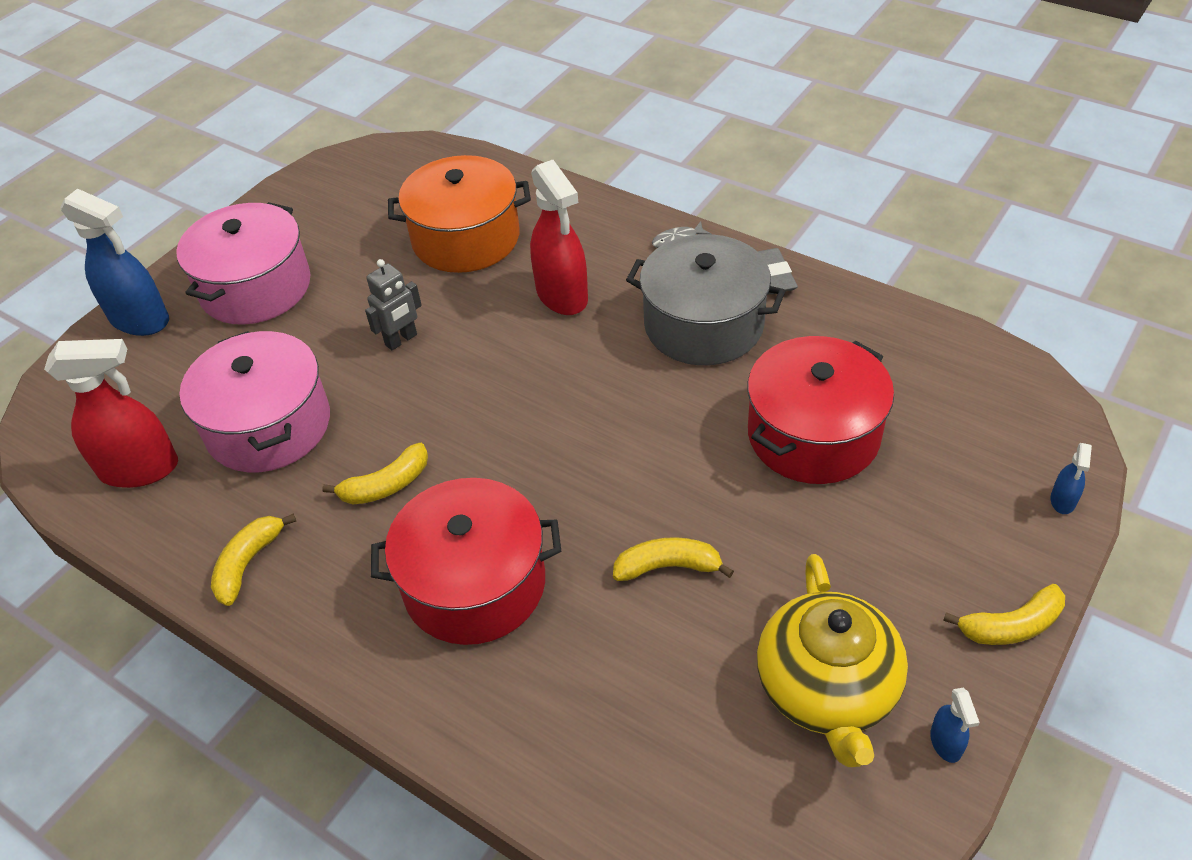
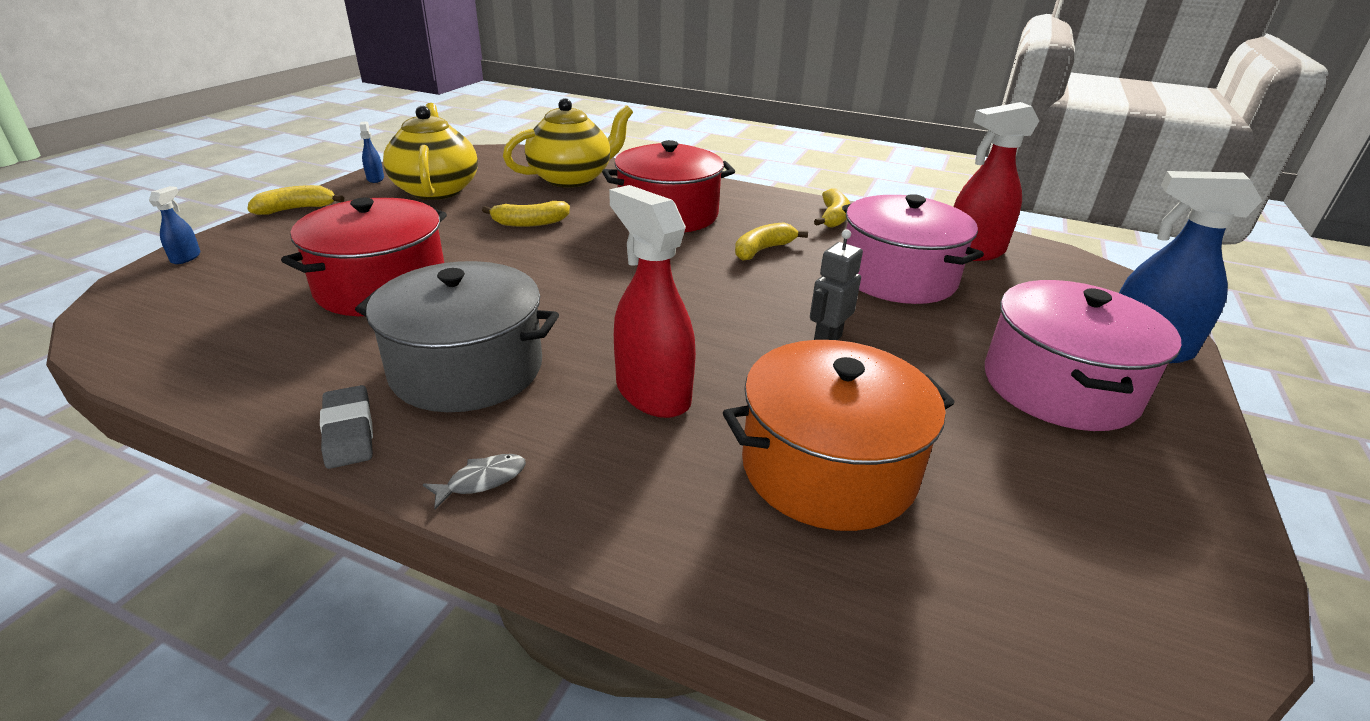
camera: 165 degrees right, 15 degrees down
none -> yellow teapot [503,98,633,187]

